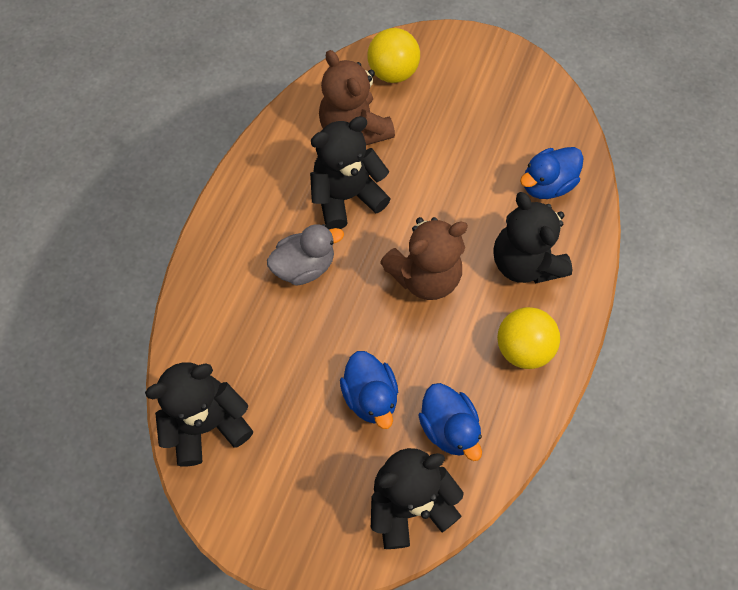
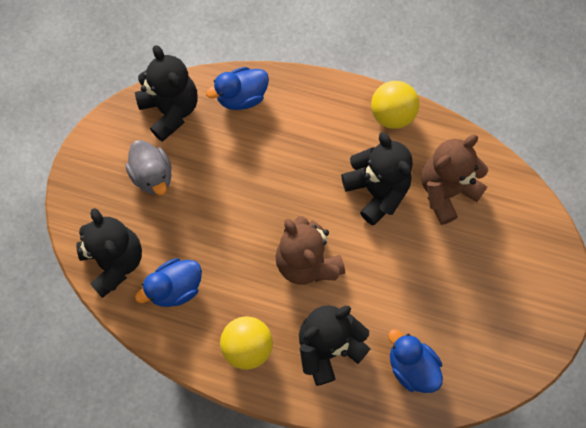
camera: 85 degrees right, 5 degrees up
grey duck [267,224,344,286] -> grey duck moved to [125,140,172,195]
blue duck [340,351,398,429] -> blue duck moved to [206,67,269,110]
yellow ball [367,28,420,83] -> yellow ball moved to [371,81,419,129]

